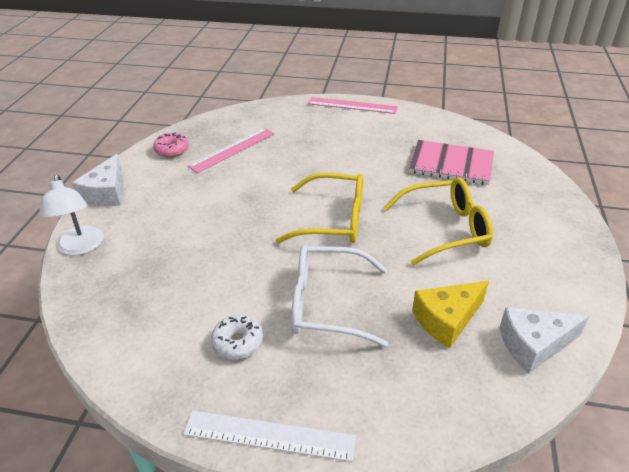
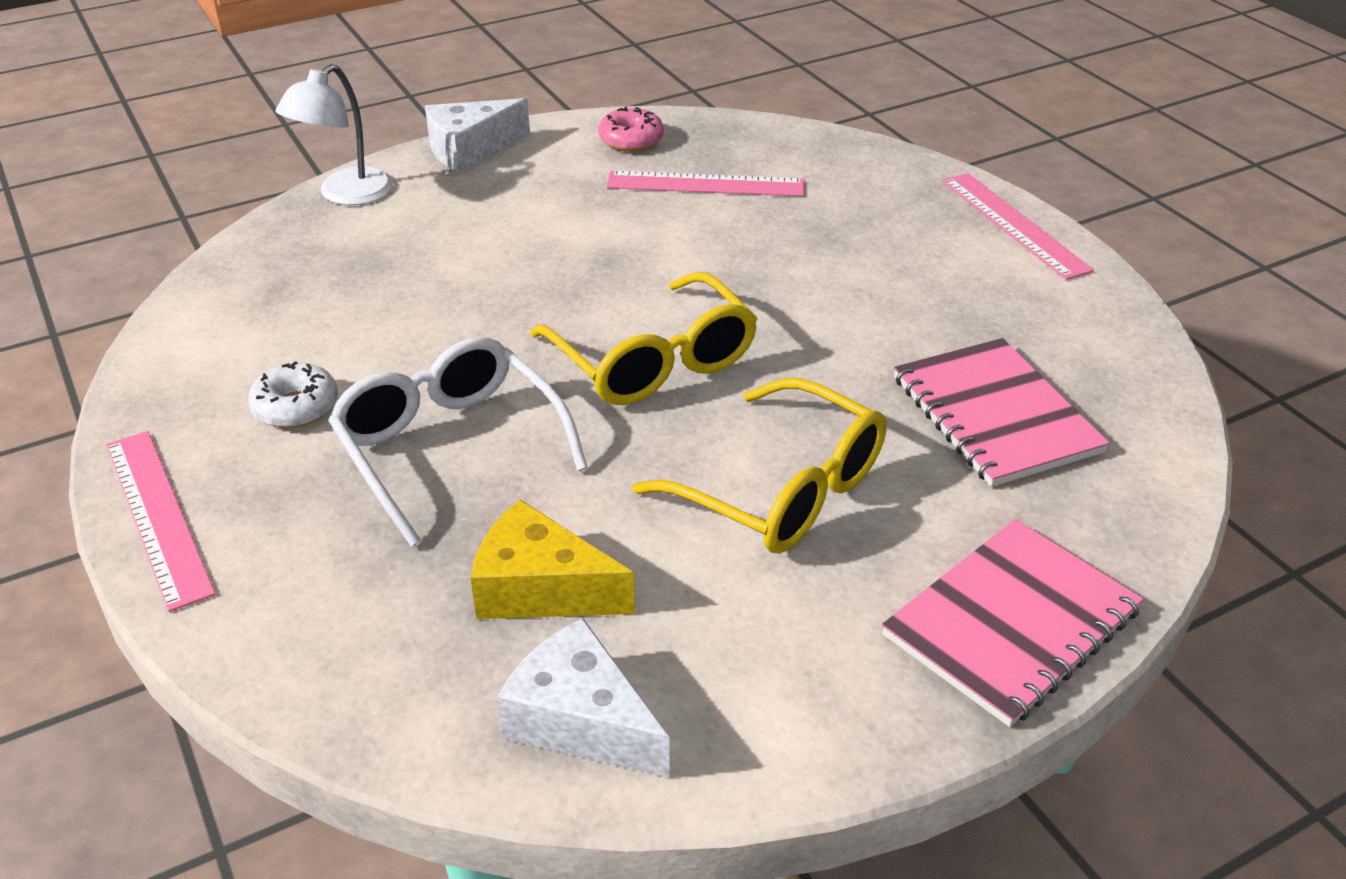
camera: 50 degrees right, 0 degrees up
white ruler [183,411,356,462] -> pink ruler [106,431,216,612]
none -> pink notebook [882,519,1144,727]

